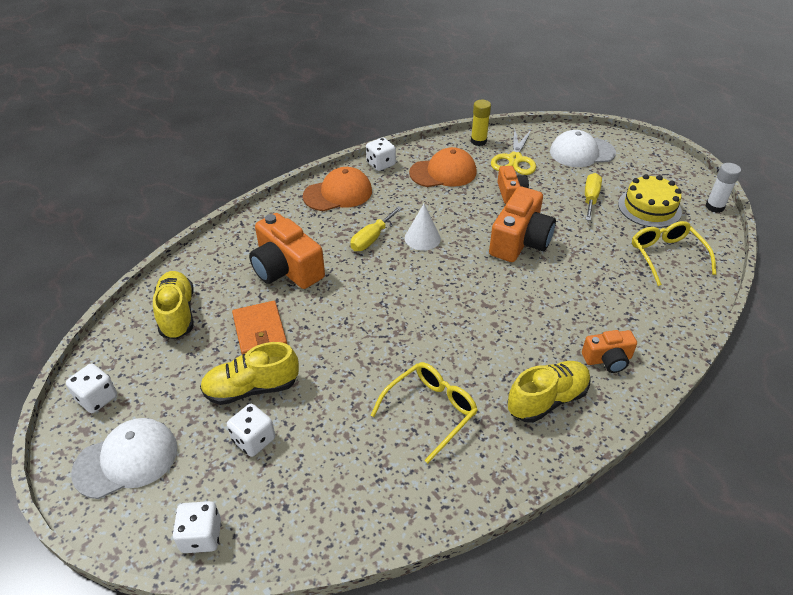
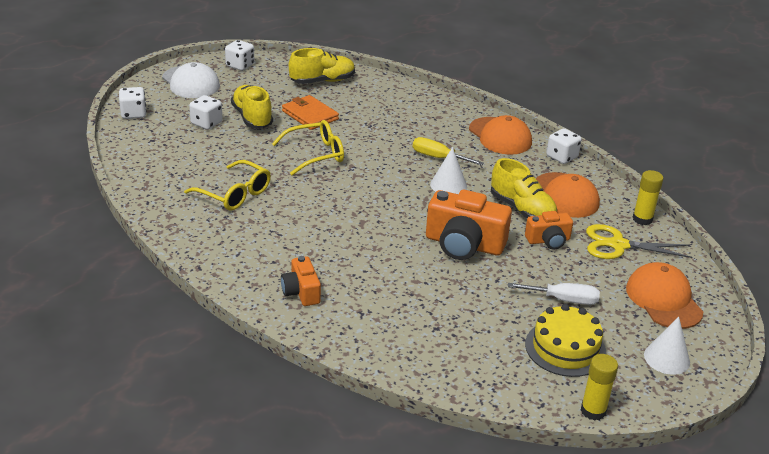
camera: 80 degrees right, 10 degrees down
orange wallet [232,301,287,355] -> orange wallet turned 75 degrees clockwise [282,95,339,130]
orange camera [249,213,325,289] -> none
yellow shoe [507,361,591,423] -> yellow shoe moved to [491,158,557,218]
white cap [550,130,616,167] -> orange cap [626,262,703,329]
yellow screwdriver [585,173,602,221] -> white screwdriver [508,283,600,305]
yellow glasses [632,221,716,286] -> yellow glasses moved to [272,120,344,175]
white glue stick [706,163,741,213] -> yellow glue stick [581,354,618,421]
none -> white cone [644,317,690,375]

